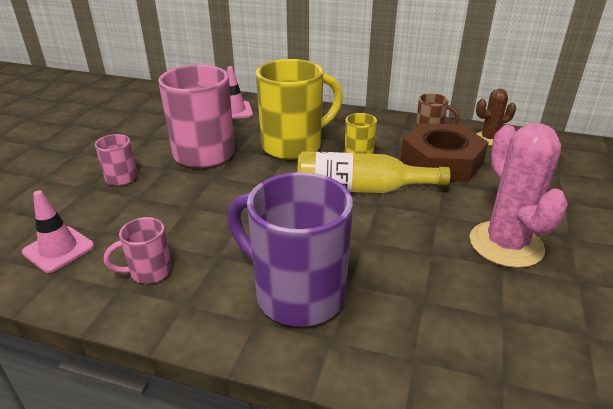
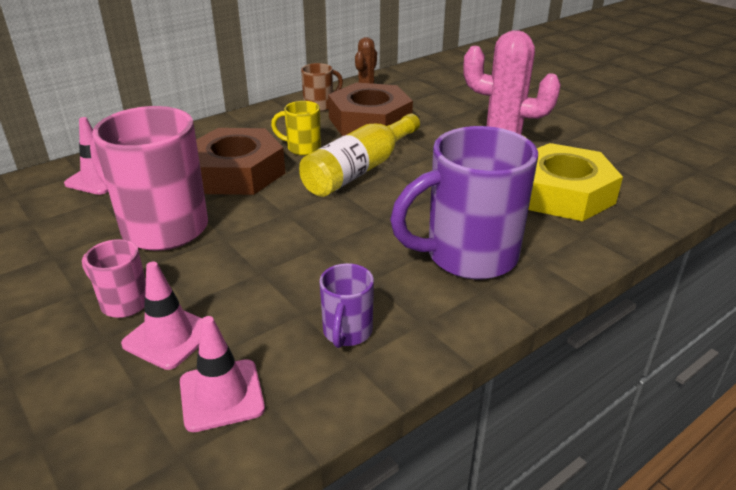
camera: 55 degrees left, 0 degrees up
pink mug [104,217,172,284] -> purple mug [319,263,374,348]
yellow mug [256,59,343,160] -> brown nut [196,128,285,195]
none -> pink traffic cone [121,262,202,370]
none -> yellow nut [528,143,623,221]

